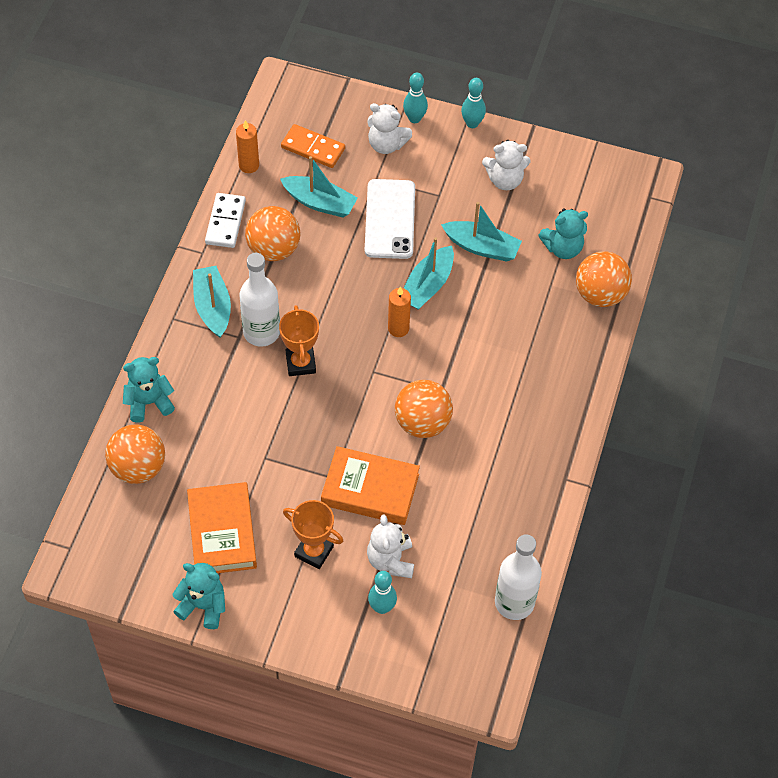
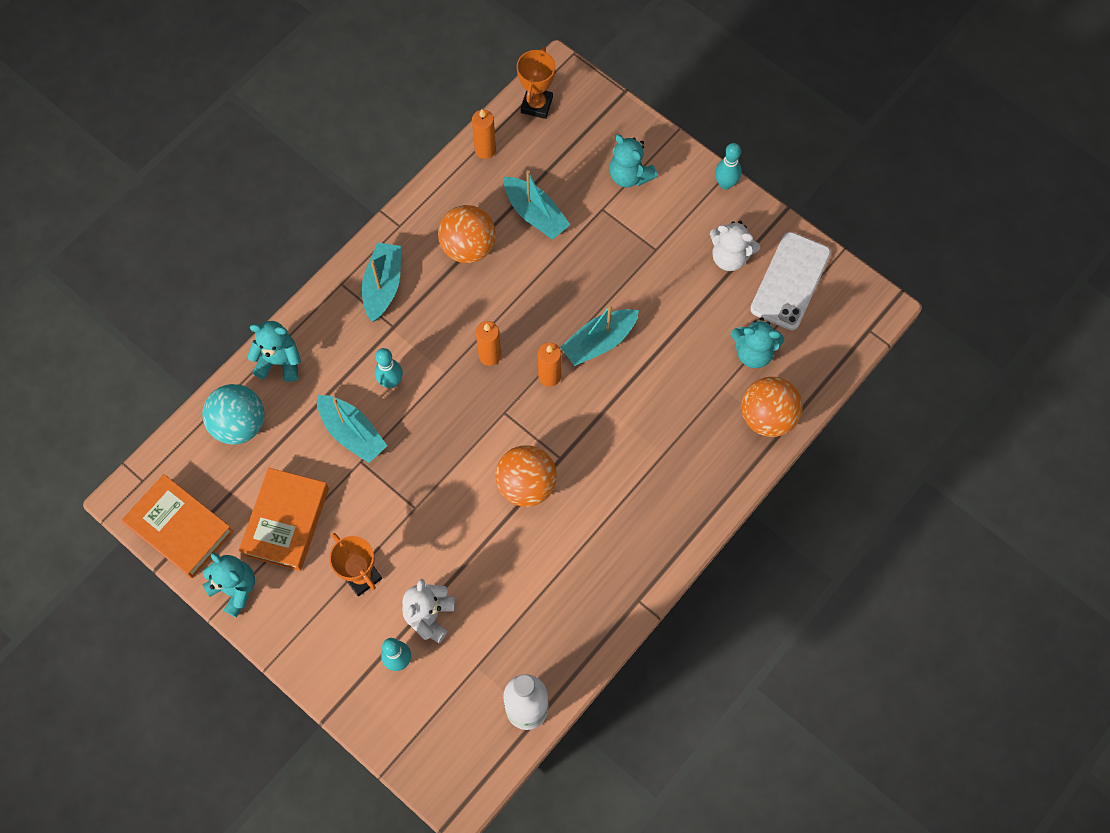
camera: 25 degrees right, 10 degrees up
orange ball [105,424,165,484] -> turquoise ball [202,384,264,445]
white domino [205,193,246,248] -> none
white bottle [239,253,280,347] -> none
orange trophy [279,305,319,376] -> orange trophy moved to [517,47,556,119]
orange domino [281,124,345,168] -> none
orange book [321,446,420,525] -> orange book moved to [122,474,234,578]
white phone [365,179,415,259] -> white phone moved to [750,232,831,330]
white teddy bear [368,103,412,154] -> turquoise teddy bear [609,134,658,188]
turquoise bowling pin [403,73,428,123] -> turquoise bowling pin moved to [375,348,403,388]
turquoise boat [441,202,522,262] -> turquoise boat moved to [317,395,387,463]
none -> orange candle [476,321,501,366]

